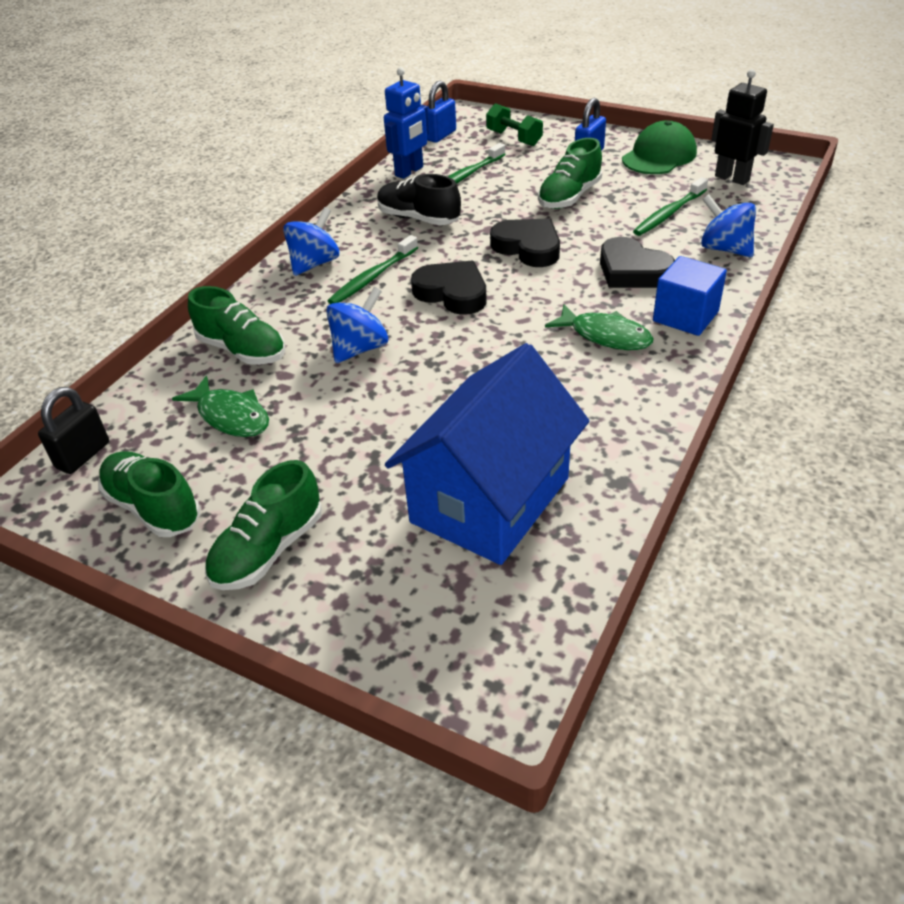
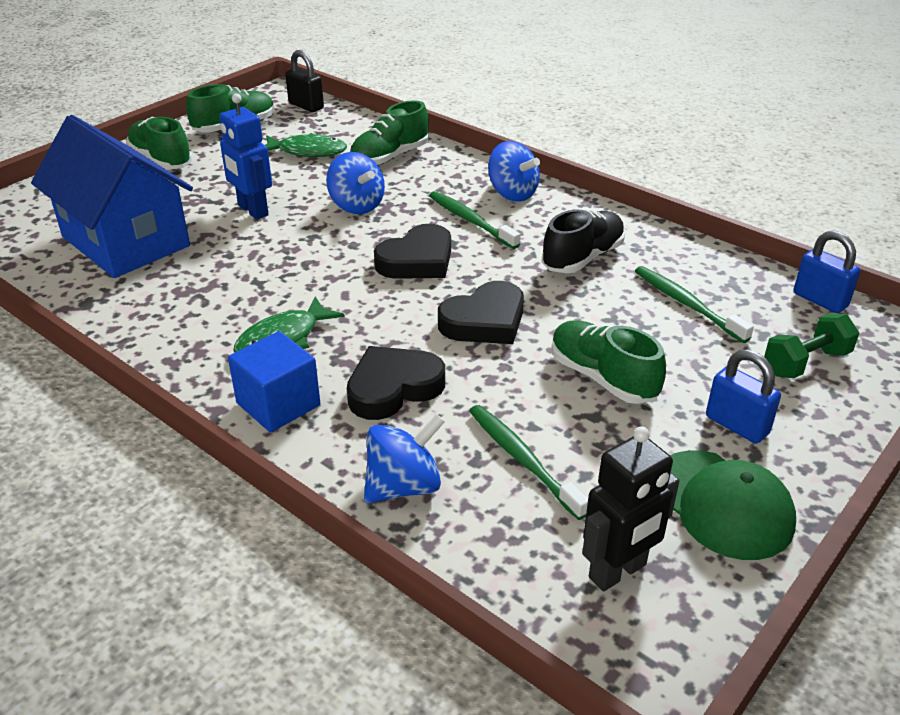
camera: 100 degrees right, 5 degrees down
green fish [172,376,269,437] -> green fish turned 135 degrees counterclockwise [265,133,347,157]
blue robot [384,67,429,179] -> blue robot moved to [219,94,272,220]

